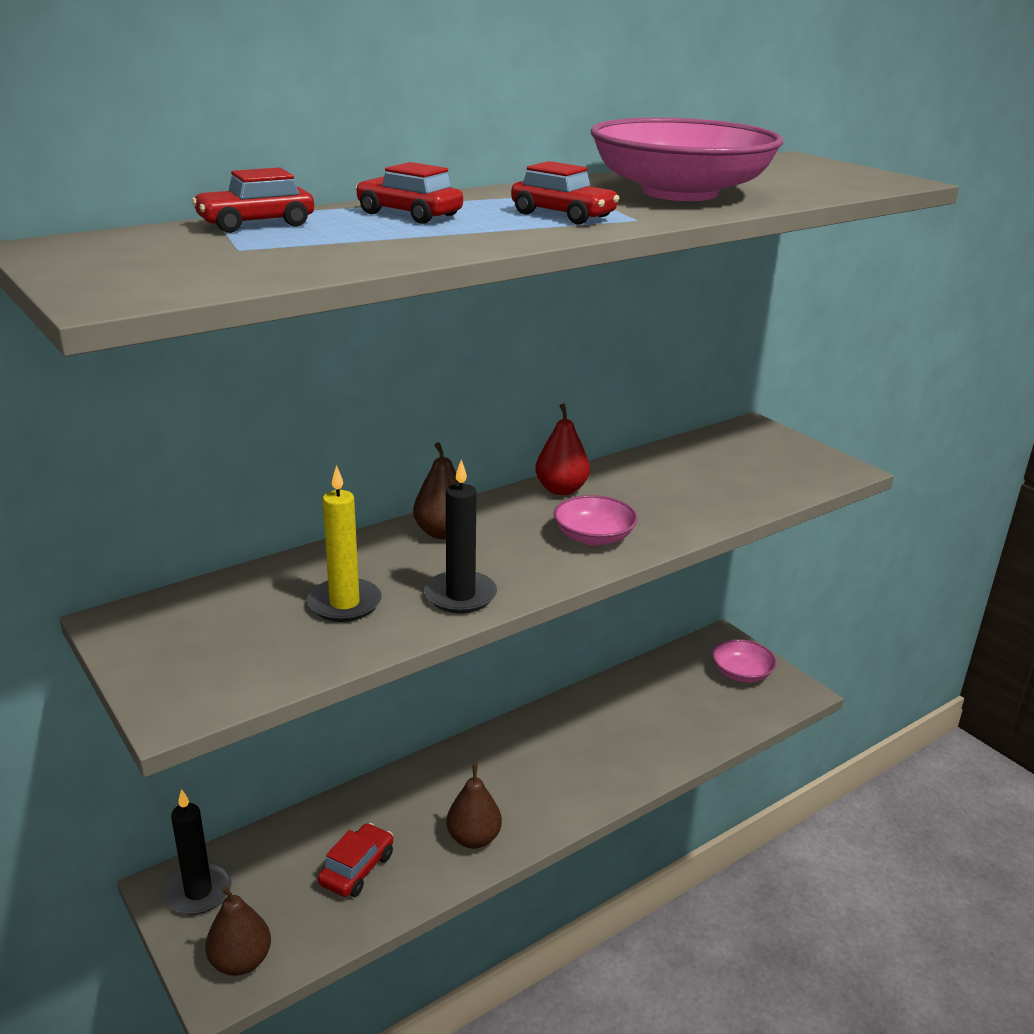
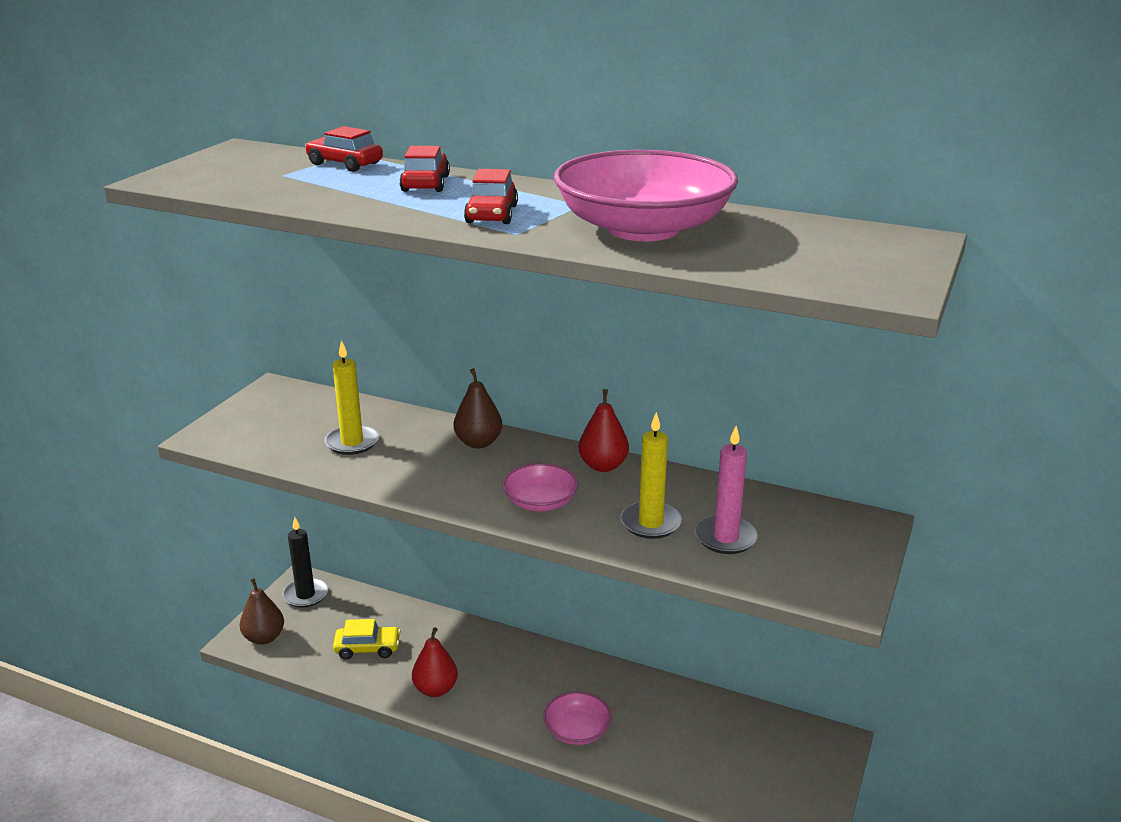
camera: 60 degrees right, 0 degrees up
red car [318,823,393,897] -> yellow car [333,619,401,660]
black candle [424,460,497,613] -> none
brown pear [446,764,502,849] -> red pear [412,627,458,697]
pink bowl [712,639,777,683] -> pink bowl moved to [543,692,612,745]
none -> yellow candle [621,412,682,539]
none -> pink candle [695,426,758,554]

